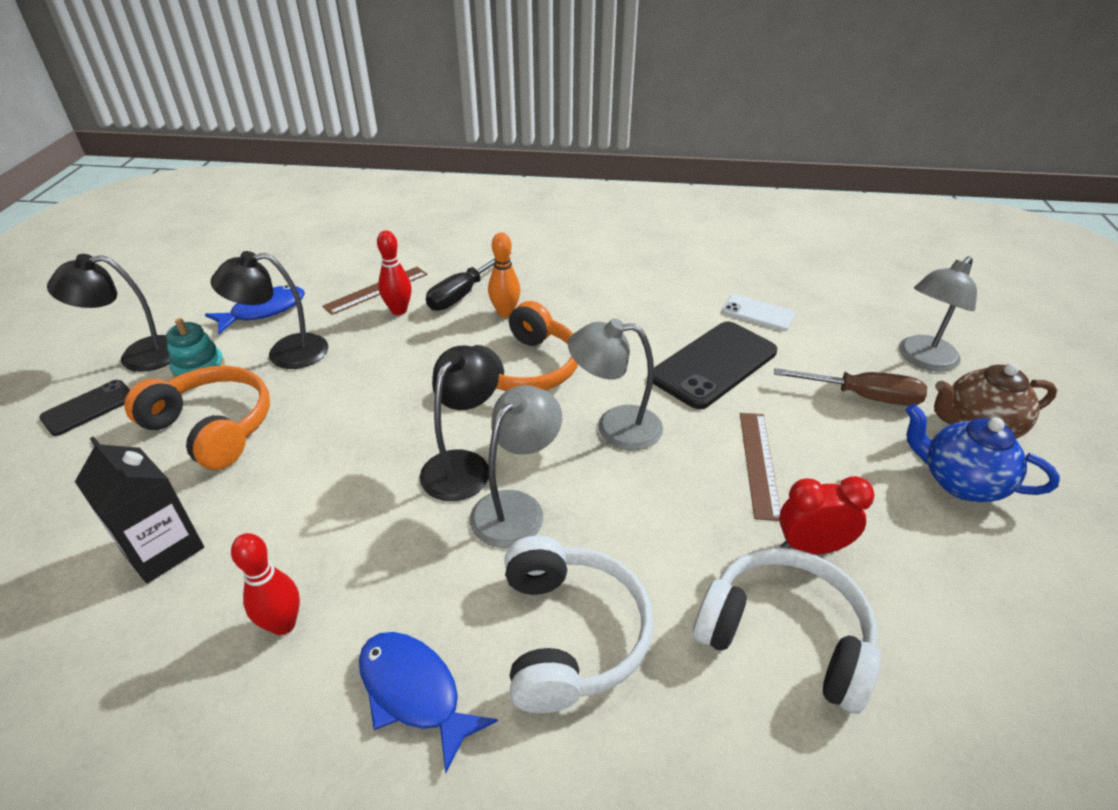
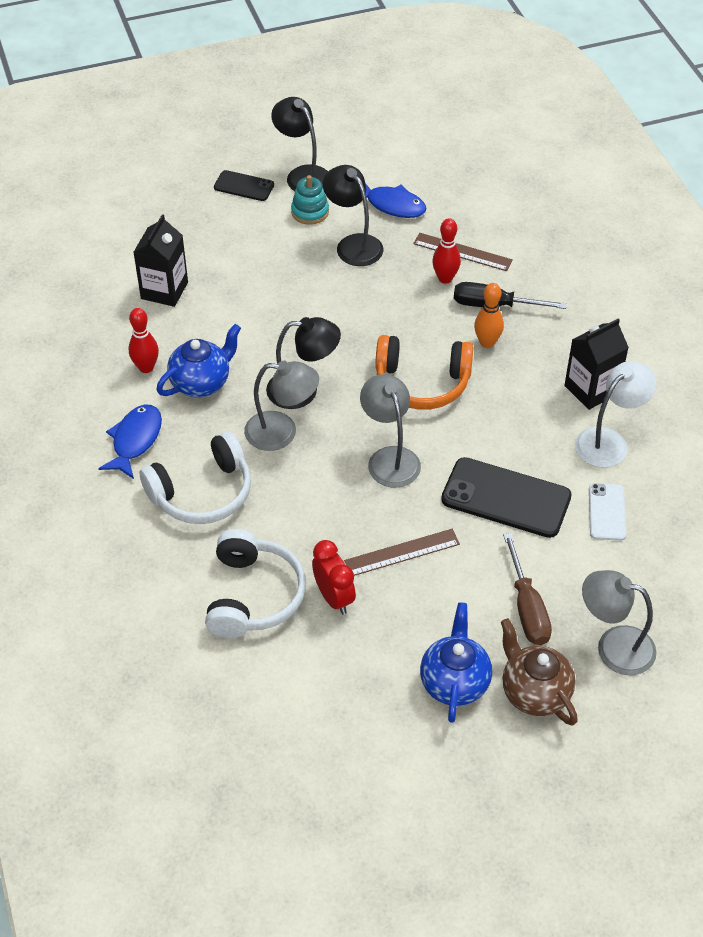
camera: 65 degrees right, 10 degrees up
orange headphones [124,366,270,470] -> none
none -> blue teapot [156,324,241,397]
none -> black carton [564,318,629,410]
none -> white lamp [575,361,657,467]

